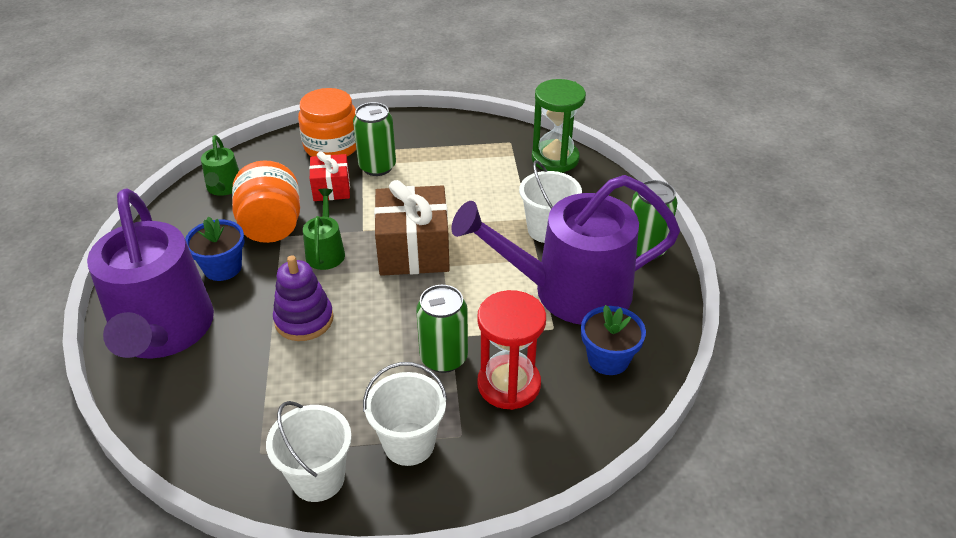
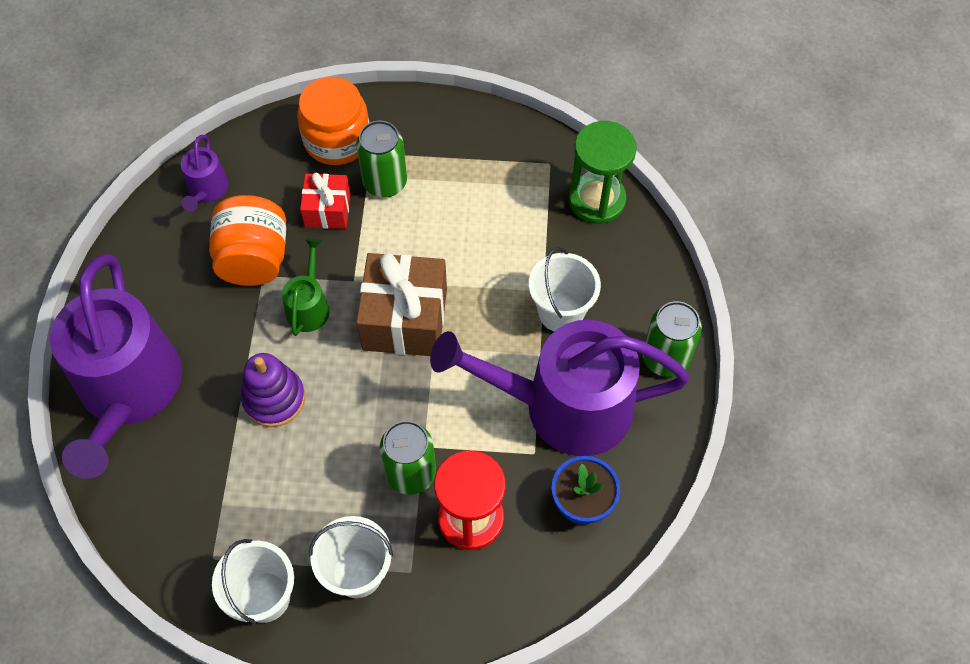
camera: 10 degrees right, 20 degrees up
blue flower pot [185,217,244,281] -> none
green watering can [201,135,239,196] -> purple watering can [181,135,229,211]

